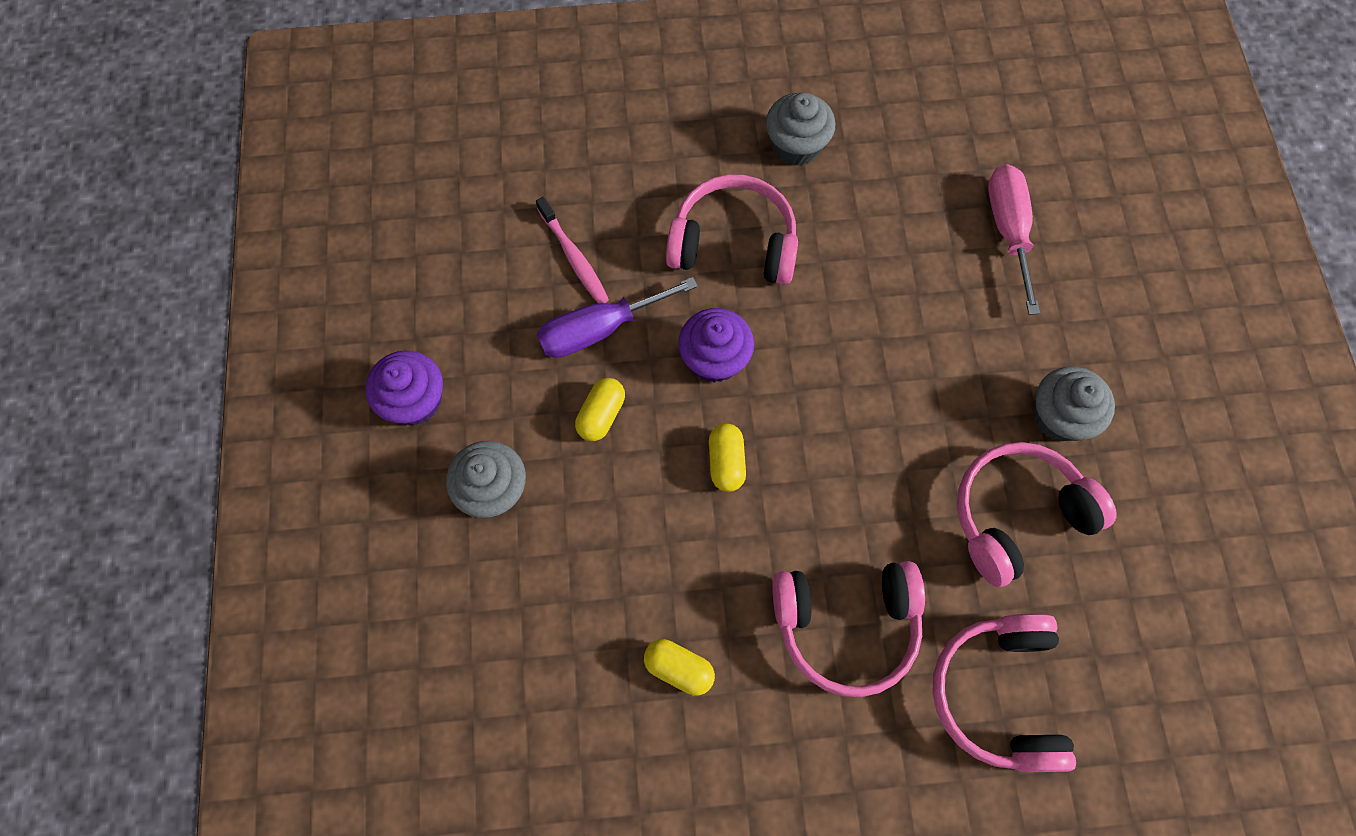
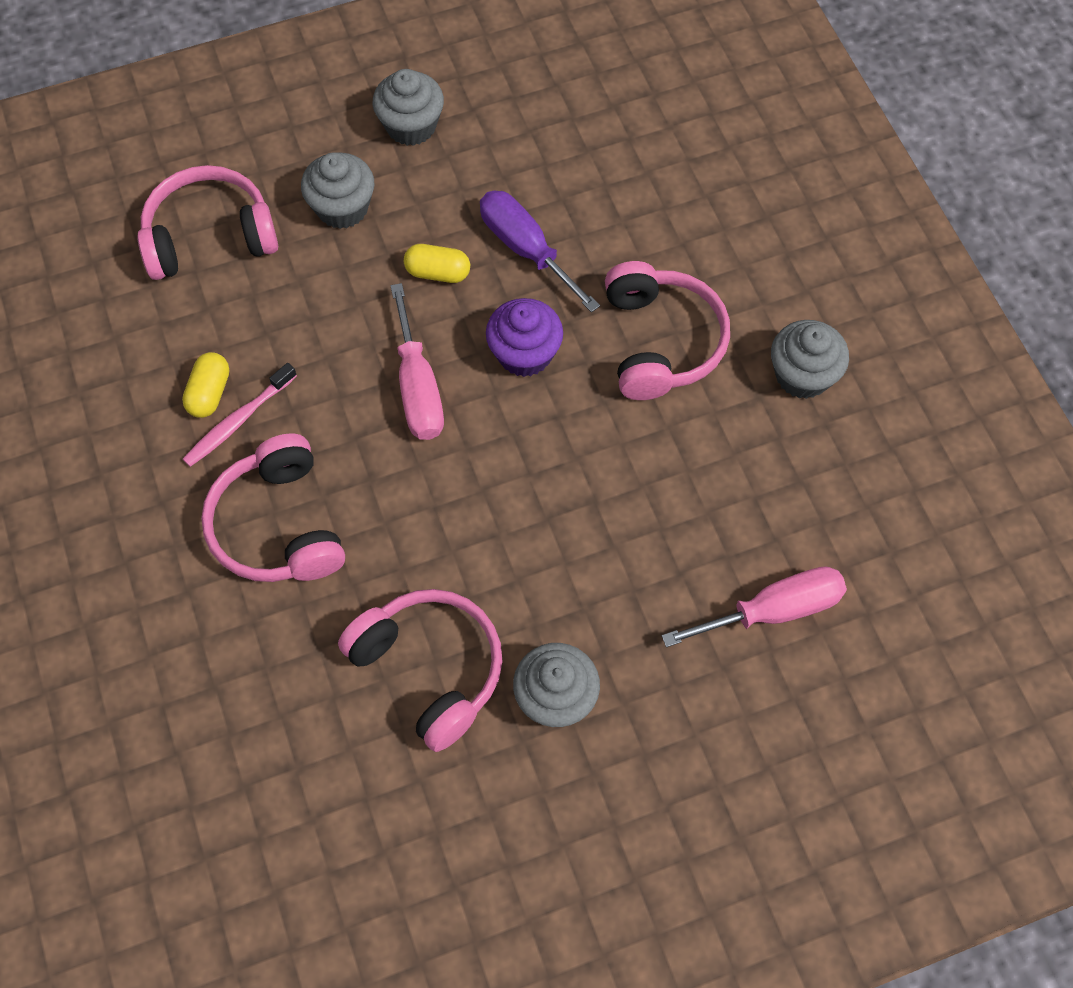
camera: 75 degrees right, 5 degrees down
purple cupcake [365,351,443,425] -> grey cupcake [373,69,444,146]
pink toothbrush [536,197,609,303] -> pink toothbrush moved to [183,363,297,467]
yellow capsule [709,423,746,492] -> pink screwdriver [391,283,444,440]
pink headphones [932,614,1076,772] -> pink headphones moved to [137,165,278,280]

